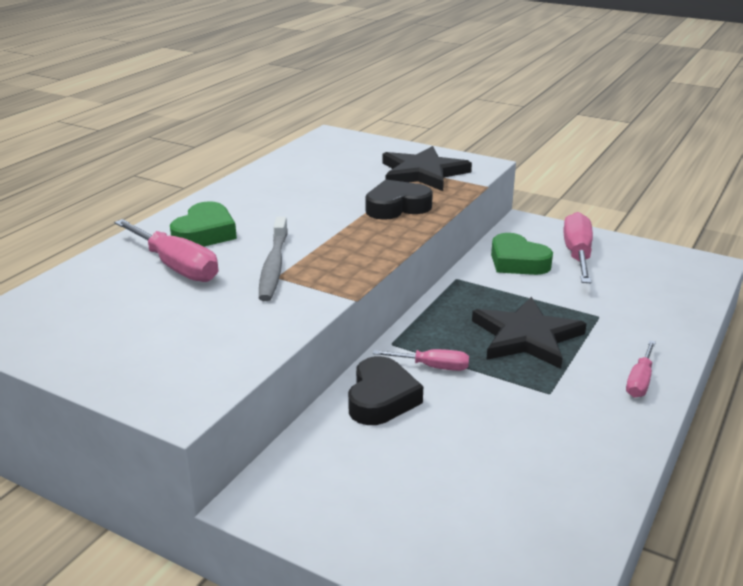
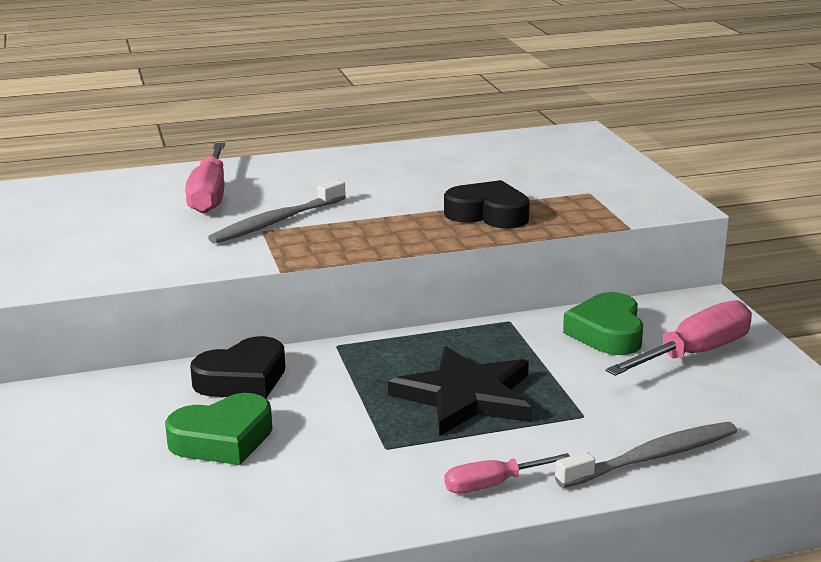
camera: 45 degrees right, 5 degrees down
green heart [170,201,237,247] -> green heart moved to [165,393,273,465]
pink screwdriver [373,349,469,371] -> none
black star [382,146,472,191] -> none
none -> grey toothbrush [555,422,737,488]

